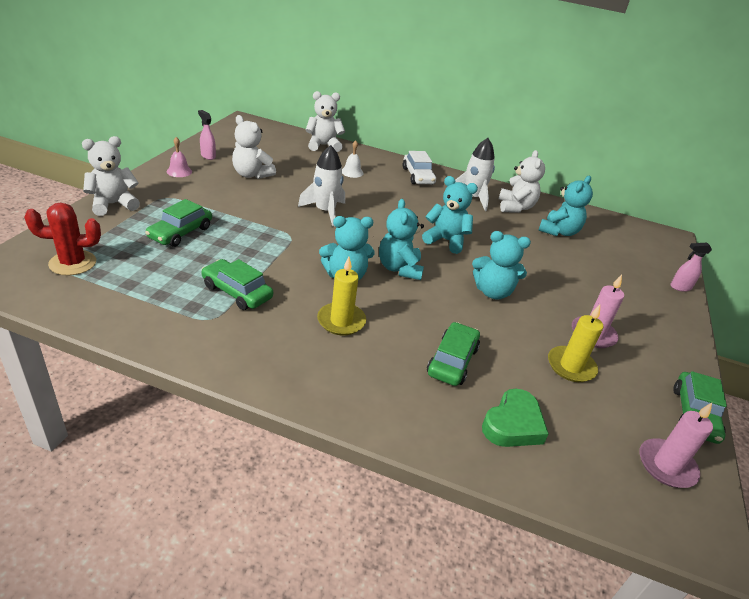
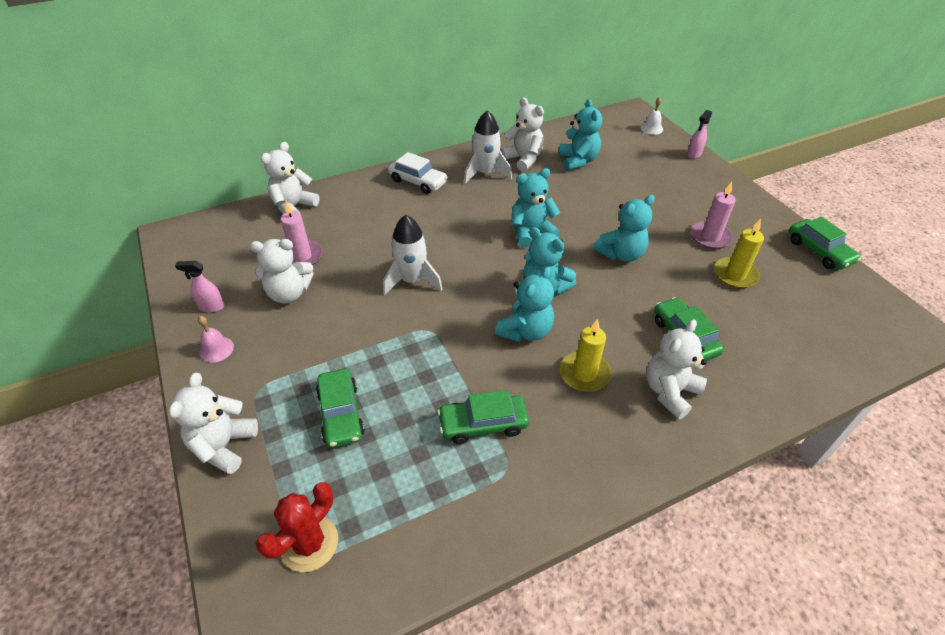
camera: 40 degrees left, 10 degrees up
white bell [342,140,363,178] -> white bell moved to [640,97,663,135]
green heart [482,389,549,447] -> none
pink candle [640,403,713,488] -> pink candle moved to [280,201,323,265]
none -> white teddy bear [646,319,707,419]

